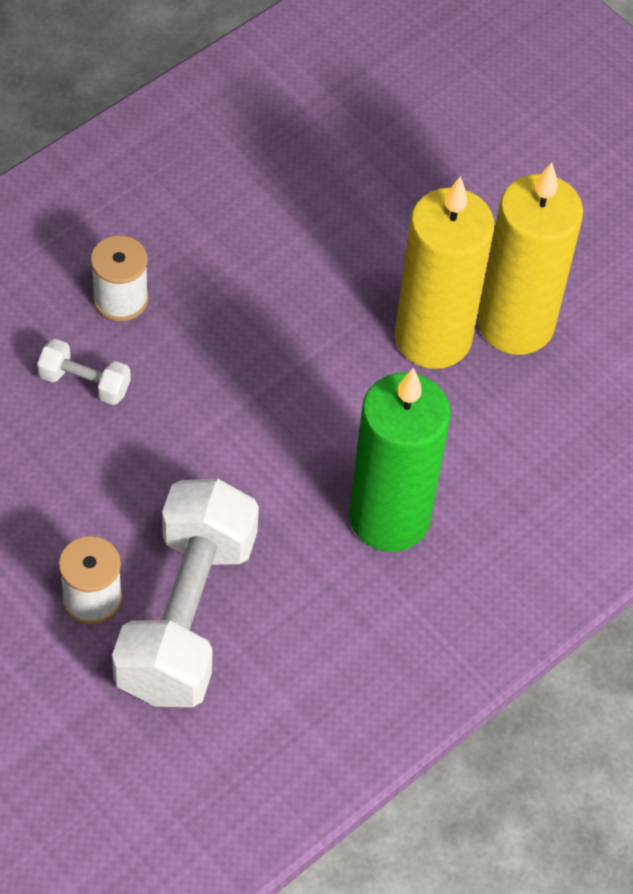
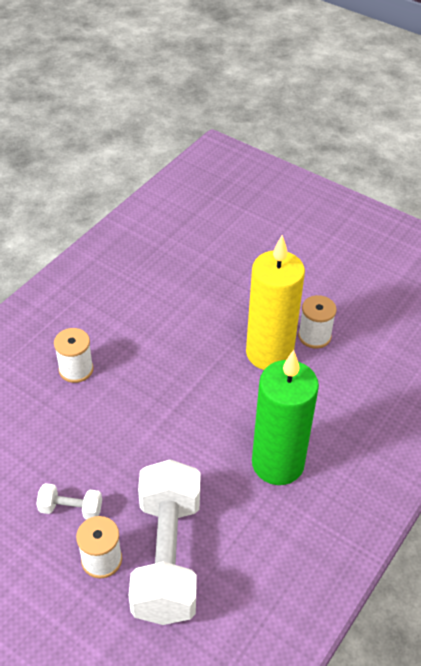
camera: 10 degrees left, 10 degrees down
white dumbbell [37,339,131,405] -> white dumbbell moved to [36,483,102,519]
yellow candle [478,162,583,355] -> white spool [298,295,337,349]

